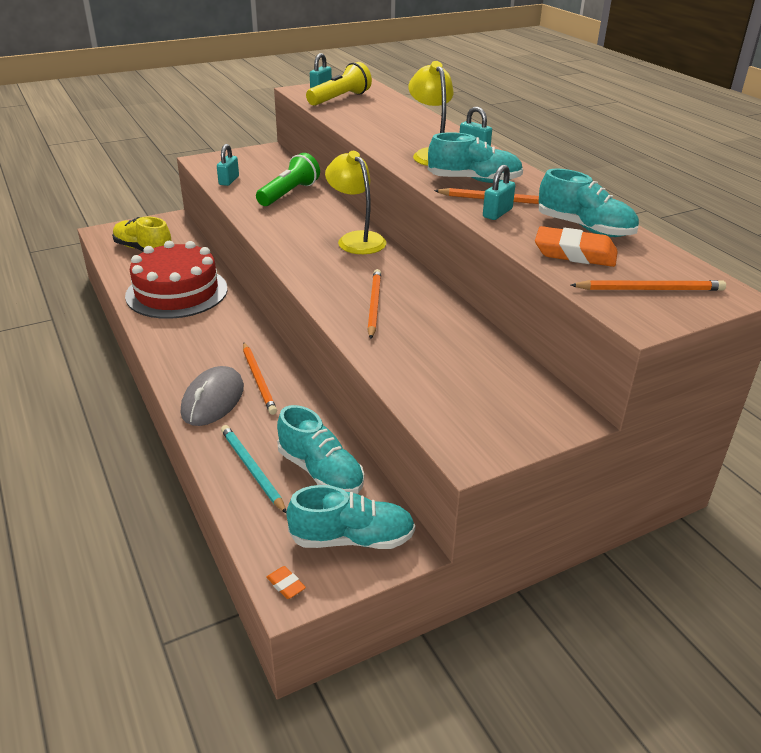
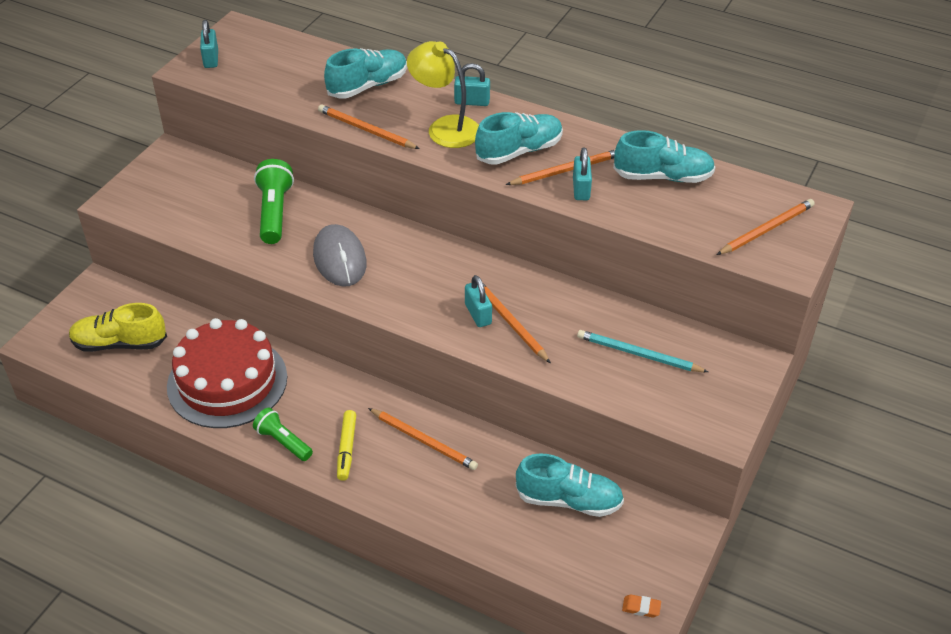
camera: 35 degrees left, 10 degrees up
grey mouse [181,366,244,426] -> grey mouse moved to [313,224,366,287]
turquoise padlock [217,144,239,186] -> turquoise padlock moved to [465,275,492,327]
turquoise pencil [221,425,287,514] -> turquoise pencil moved to [577,330,708,372]
turquoise shoe [286,485,415,549] -> turquoise shoe moved to [324,48,407,99]
yellow flashlight [306,62,372,106] -> none
yellow lamp [325,151,387,254] -> none
orange eraser [535,226,618,267] -> none
none -> green flashlight [253,408,313,461]
none -> orange pencil [318,105,420,149]
none -> yellow marker [337,410,356,481]

